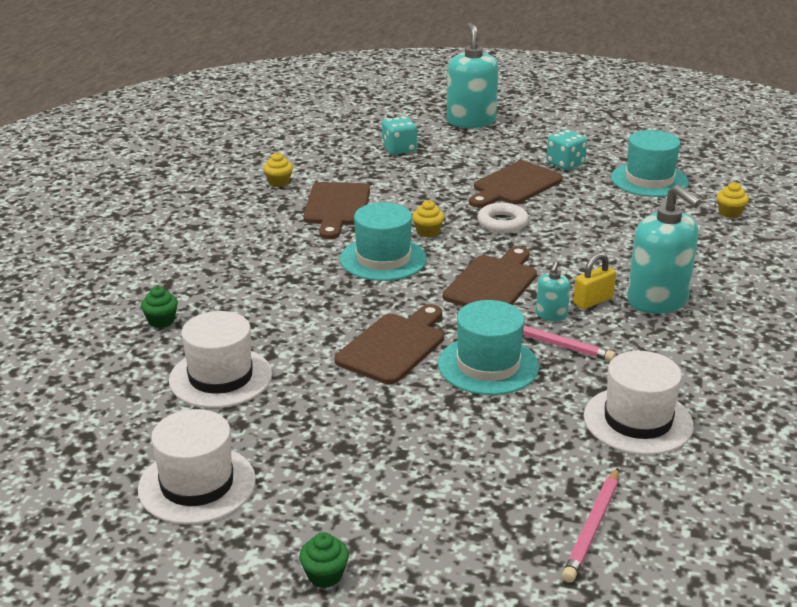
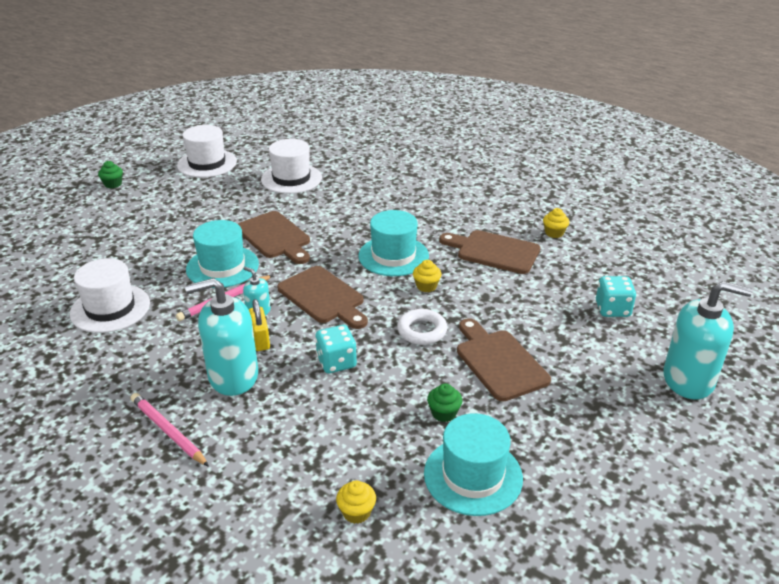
camera: 110 degrees right, 5 degrees up
green cupcake [141,286,178,328] -> green cupcake moved to [427,383,462,422]
turquoise dice [546,130,587,170] -> turquoise dice moved to [315,325,357,373]
pink pencil [562,468,619,583] -> pink pencil moved to [131,393,209,467]

